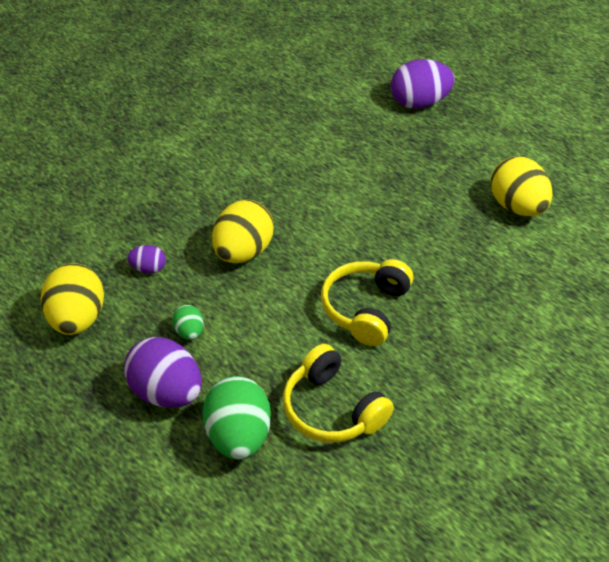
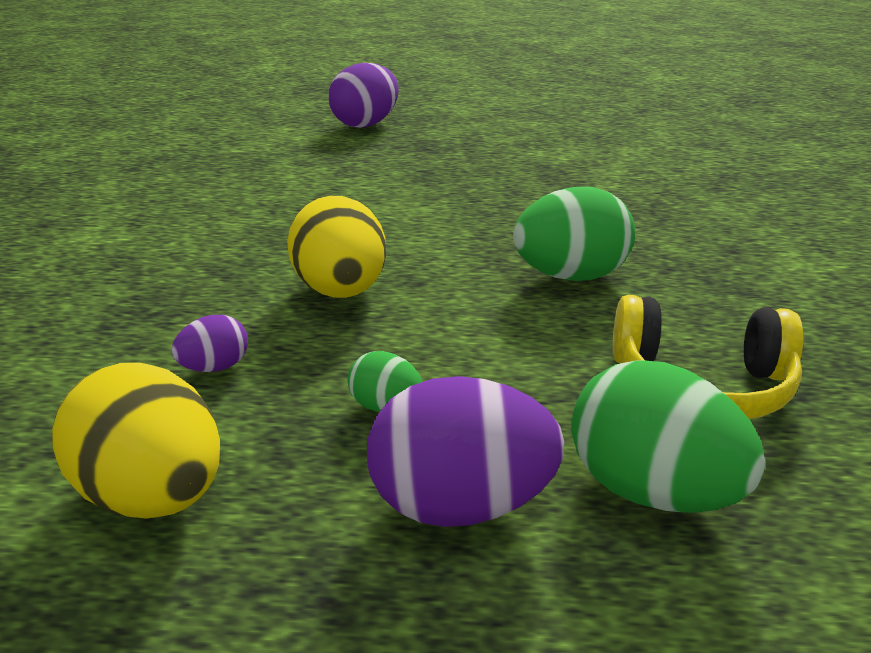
camera: 40 degrees left, 15 degrees down
yellow headphones [321,259,413,346] -> green egg [513,187,635,281]
yellow egg [491,156,553,216] -> none

